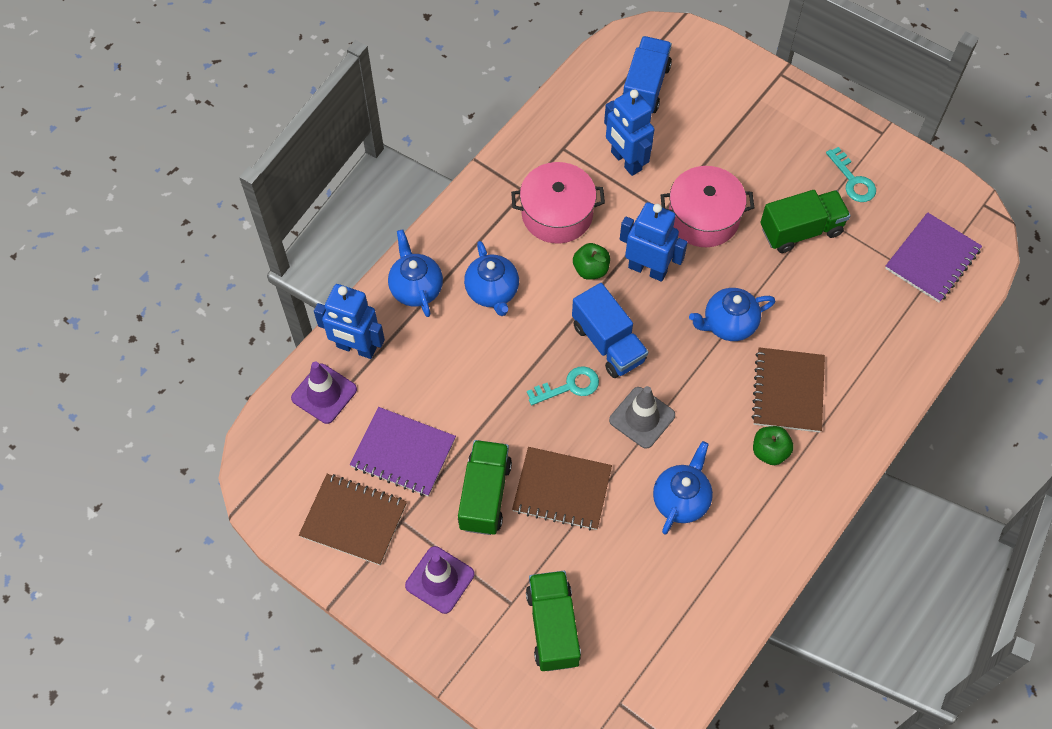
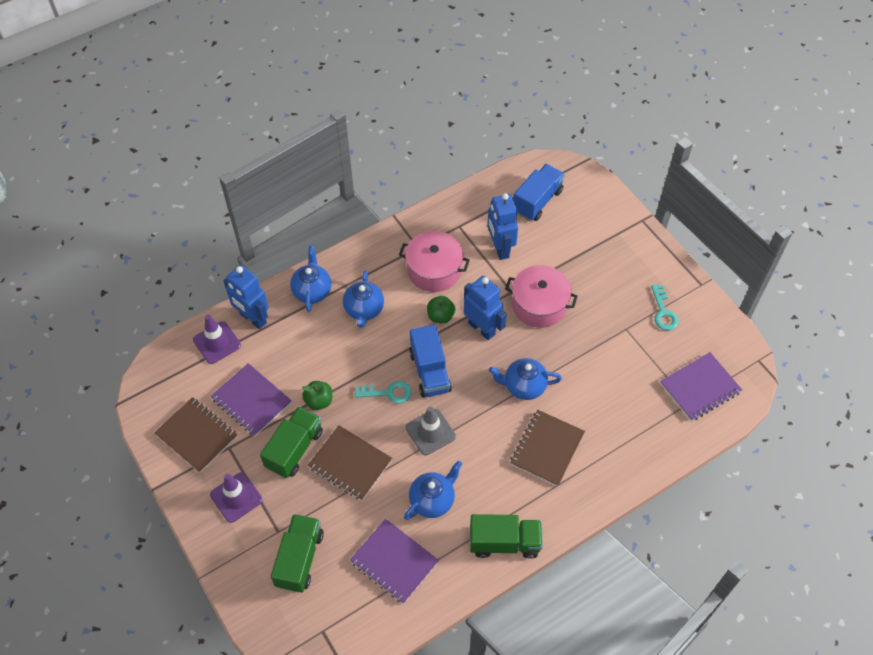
camera: 20 degrees right, 5 degrees down
green apple [753,426,794,465] -> green apple moved to [302,381,332,410]
green truck [760,190,851,253] -> green truck moved to [470,514,543,559]
none -> purple notebook [350,519,439,604]

